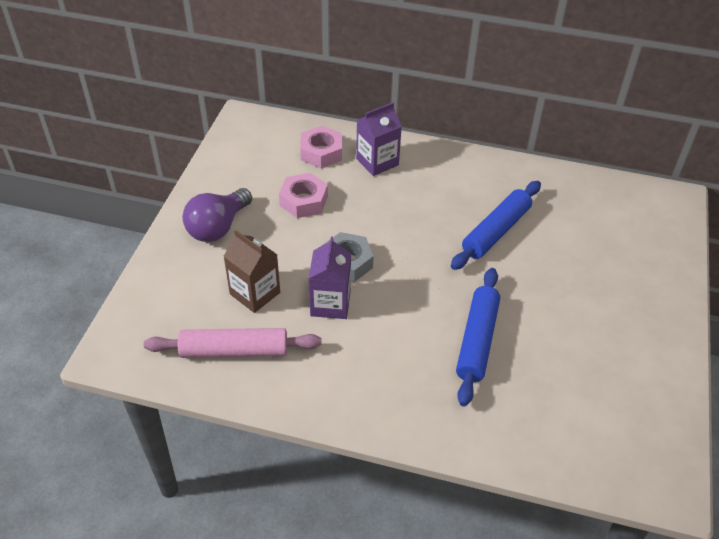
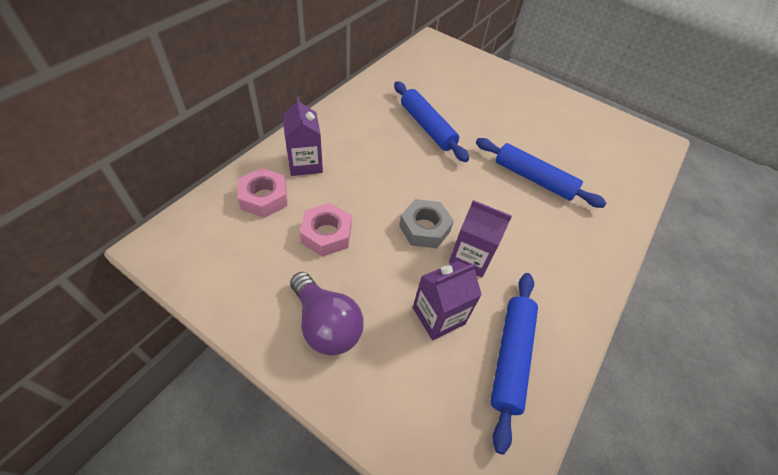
camera: 75 degrees left, 5 degrees up
pink rolling pin [144,328,322,358] -> blue rolling pin [490,273,538,455]
brown carton [224,230,280,313] -> purple carton [413,261,482,340]

